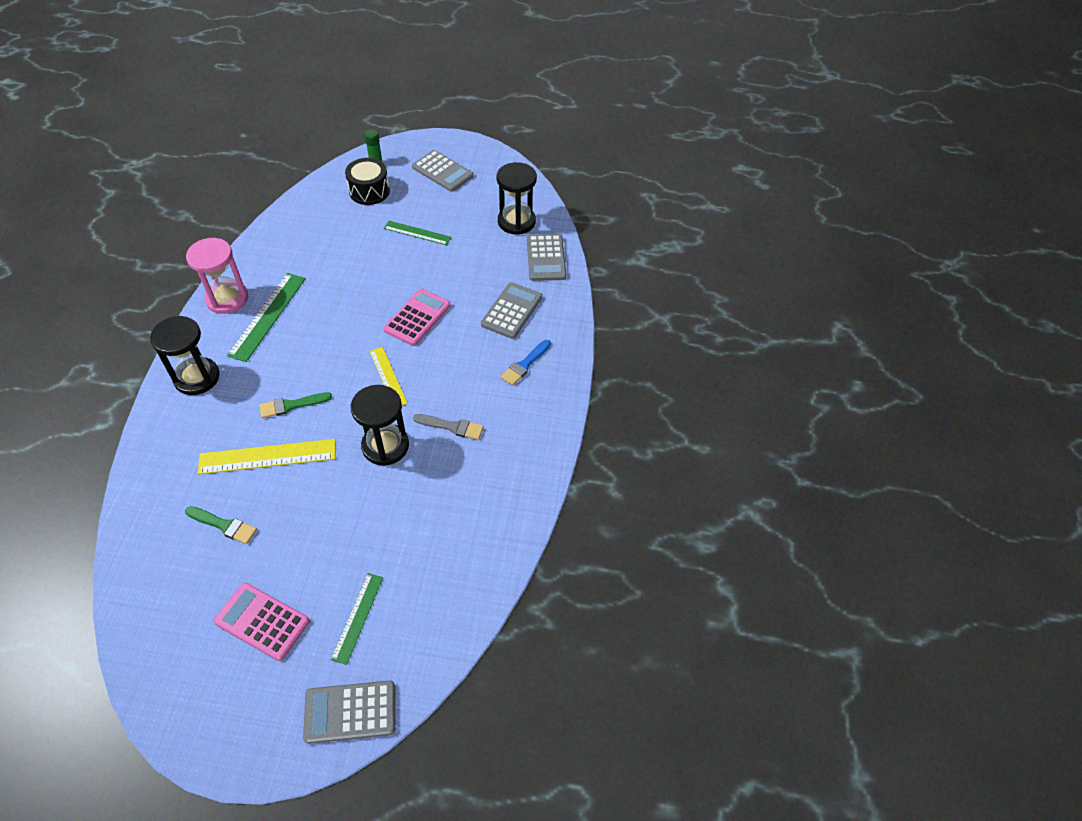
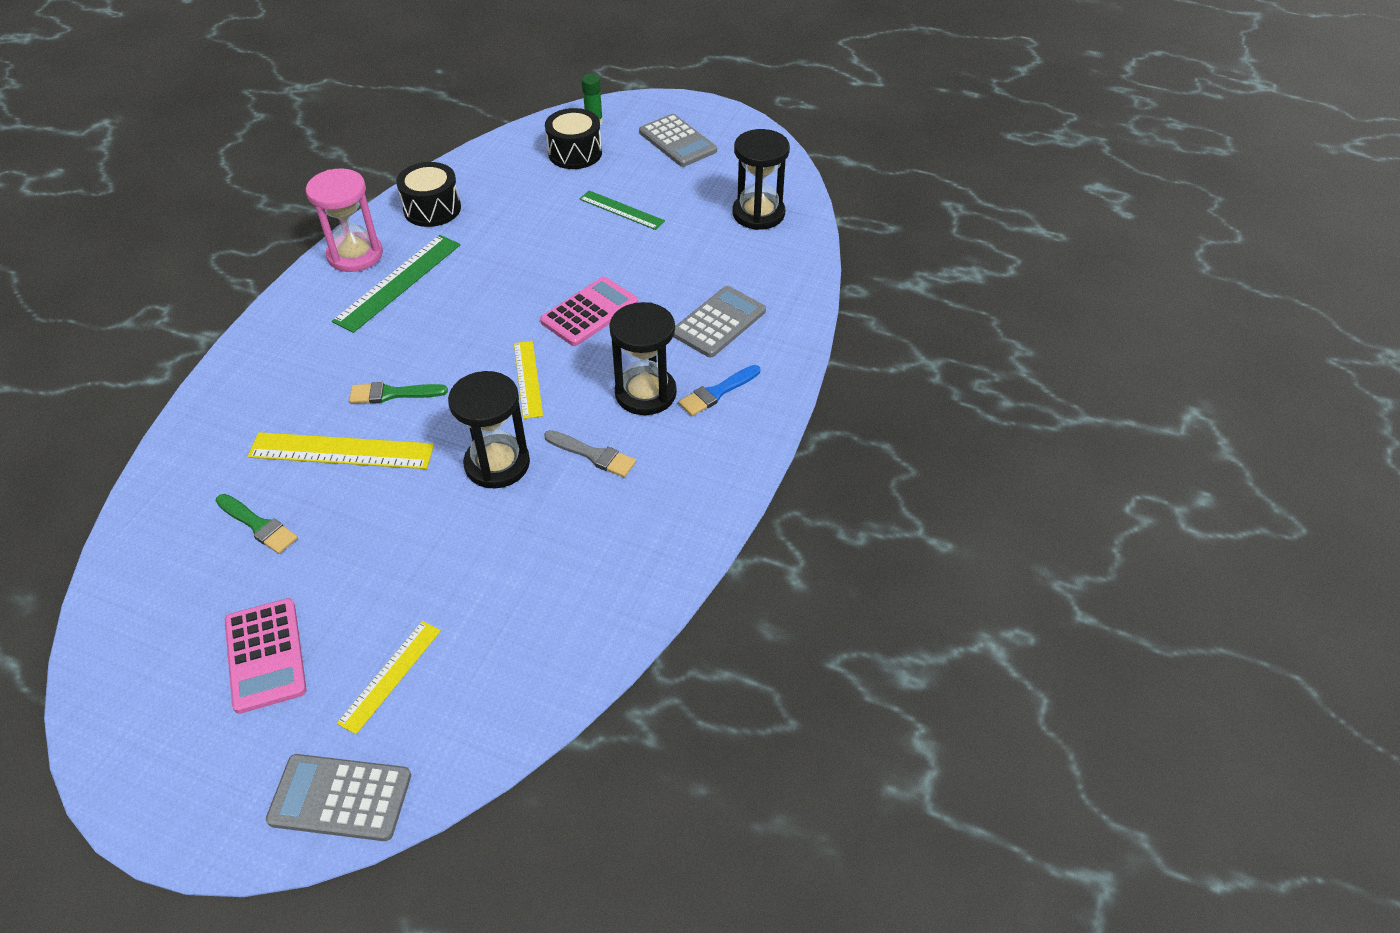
camera: 15 degrees right, 5 degrees down
black hourglass [150,316,220,395] -> black hourglass moved to [609,302,677,415]
pink calculator [214,583,310,661] -> pink calculator turned 150 degrees counterclockwise [225,598,307,714]
green ruler [331,573,383,665] -> yellow ruler [337,621,441,734]
grey calculator [527,234,566,281] -> none
none -> black drum [396,162,461,227]

